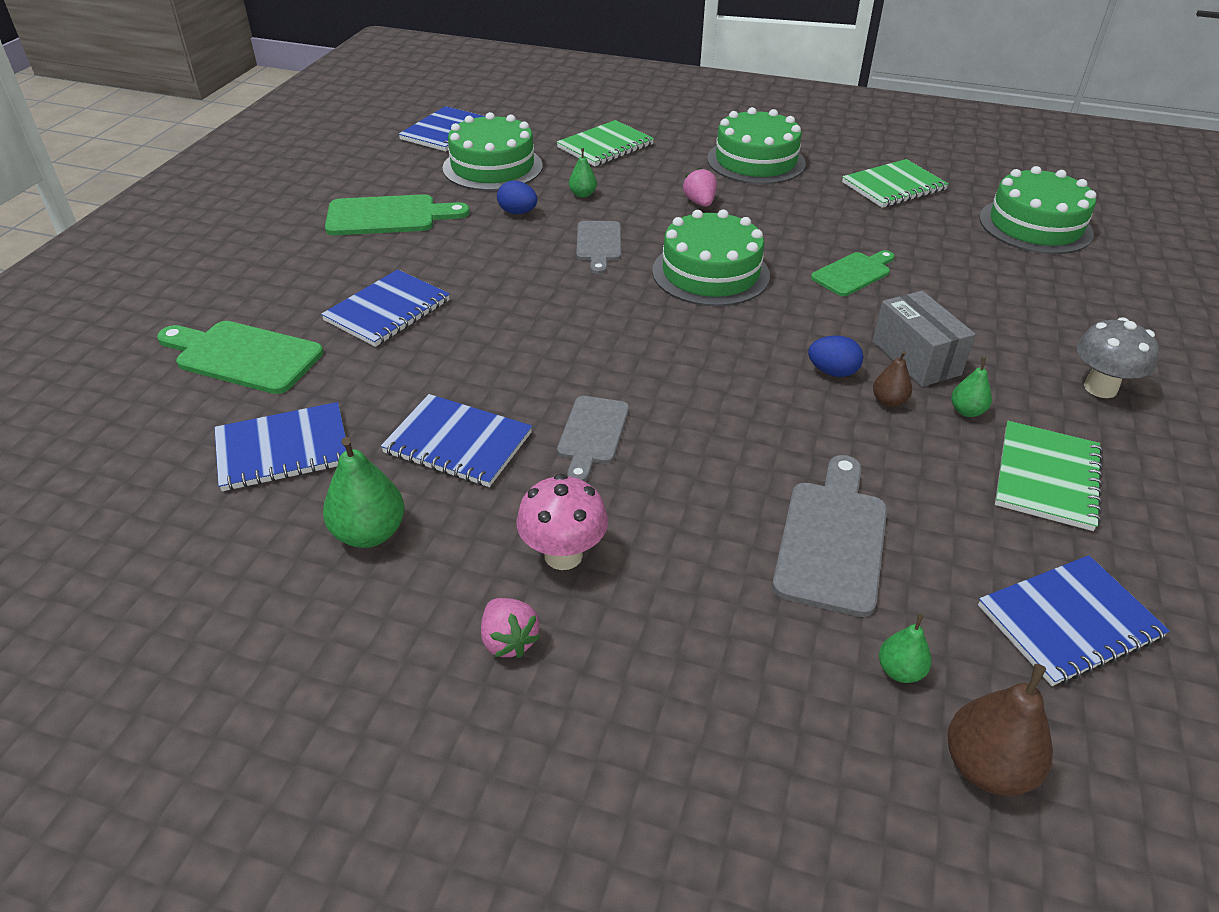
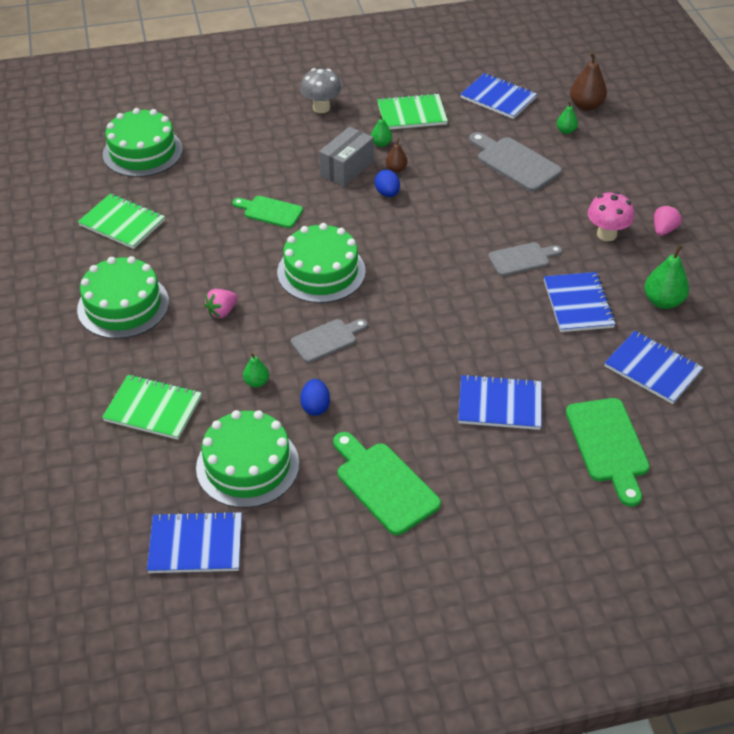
camera: 120 degrees left, 5 degrees up
grey cutting board [772,455,887,617] -> grey cutting board turned 60 degrees clockwise [469,132,562,192]

